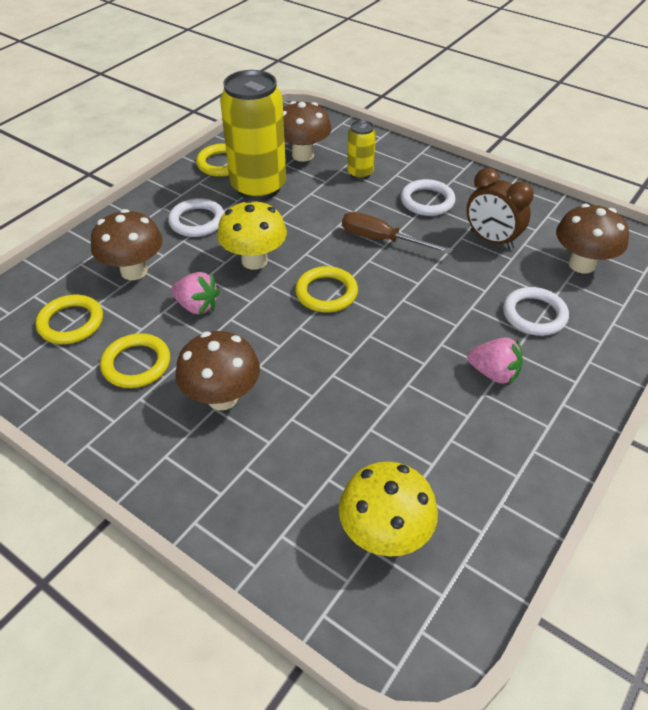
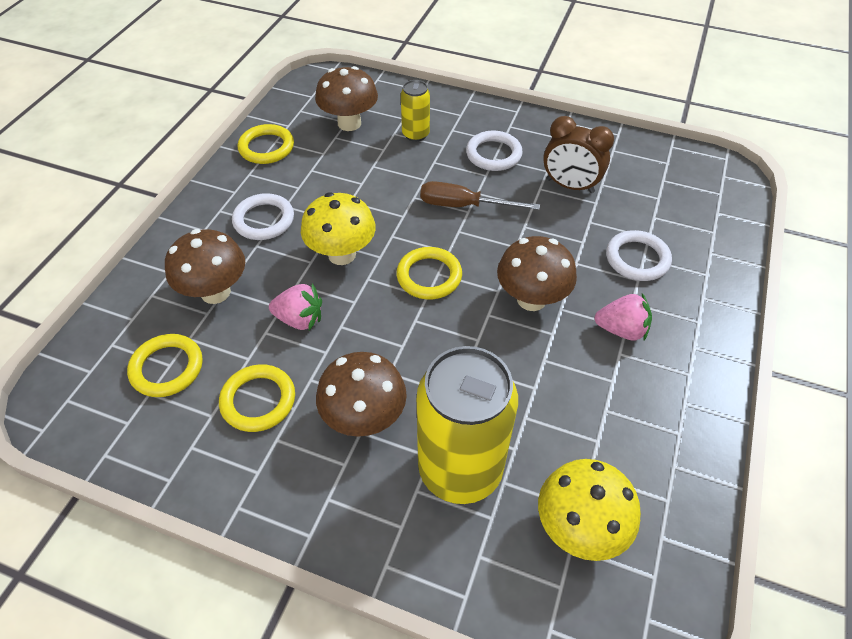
camera: 15 degrees left, 5 degrees up
yellow can [220,70,286,201] -> yellow can moved to [417,346,518,504]
brown mushroom [556,204,629,273] -> brown mushroom moved to [497,236,577,311]

